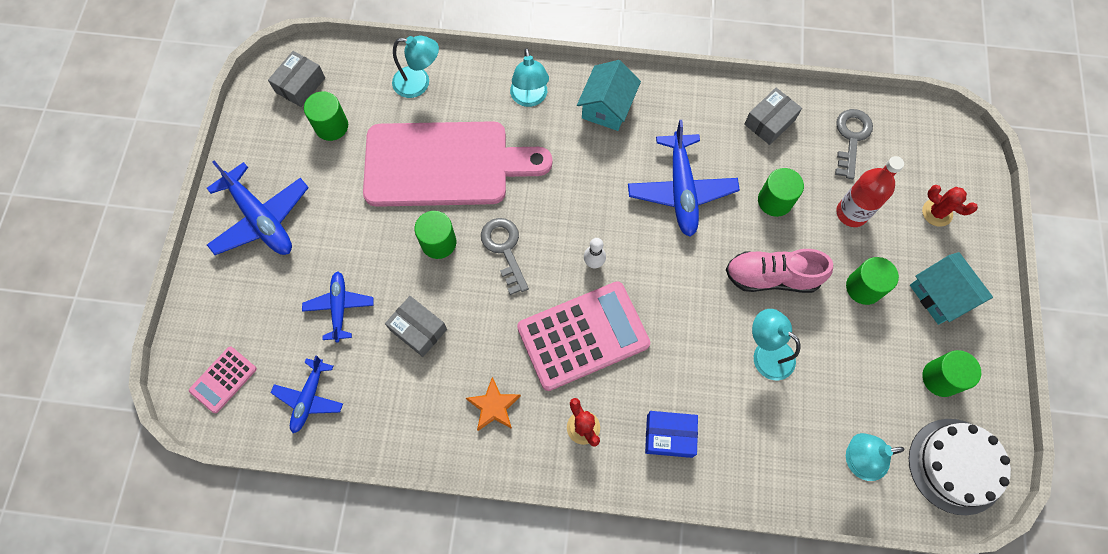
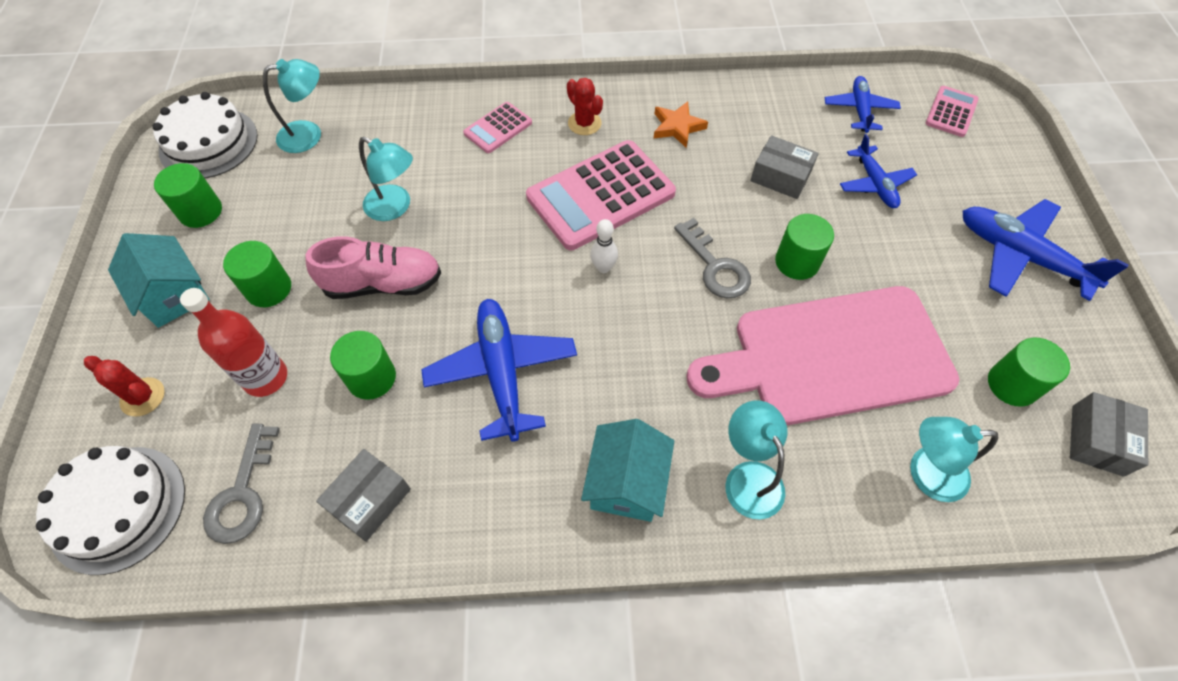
camera: 170 degrees right, 10 degrees down
blue box [645,411,698,458] -> pink calculator [463,102,532,153]
none -> white cake [36,446,185,575]

